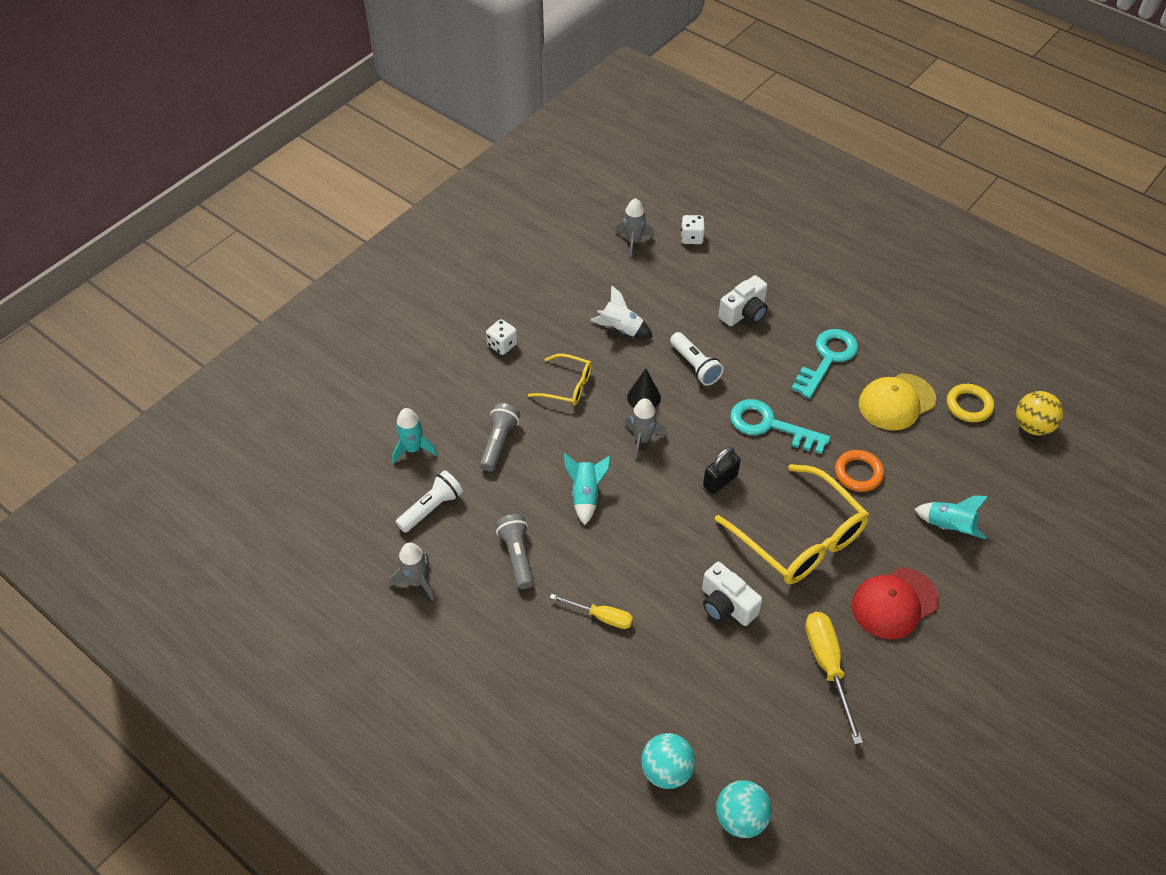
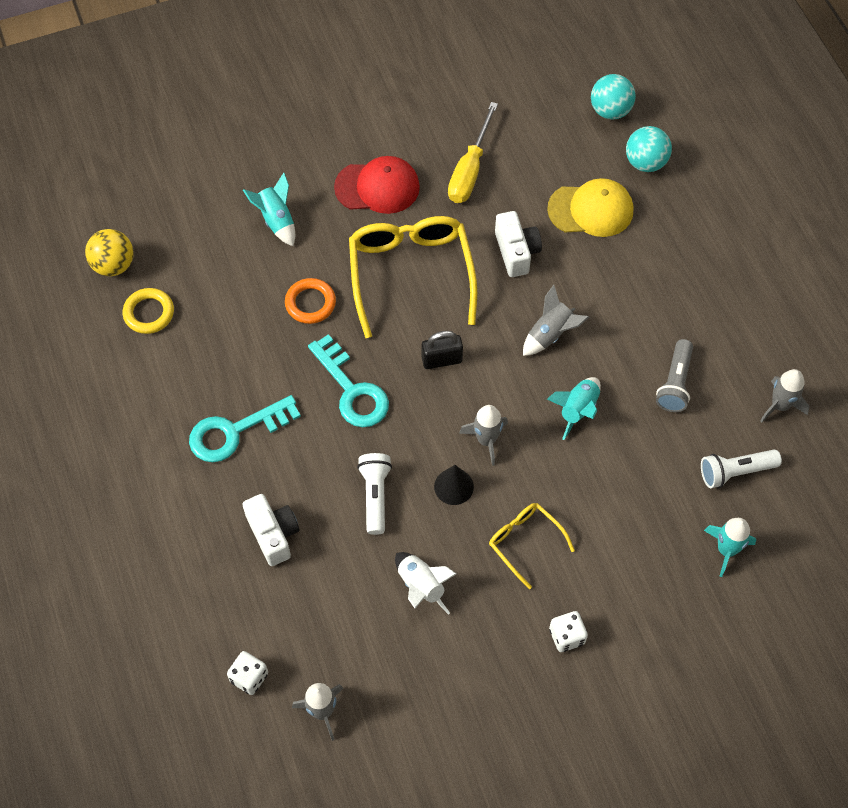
camera: 150 degrees left, 10 degrees up
grey flashlight [480,403,520,472] -> none
yellow screwdriver [550,594,633,629] -> none
white camera [718,275,768,326] -> white camera turned 75 degrees clockwise [242,494,299,566]
yellow cap [859,373,936,431] -> yellow cap moved to [547,178,633,237]
none -> grey rocket [523,285,589,356]

